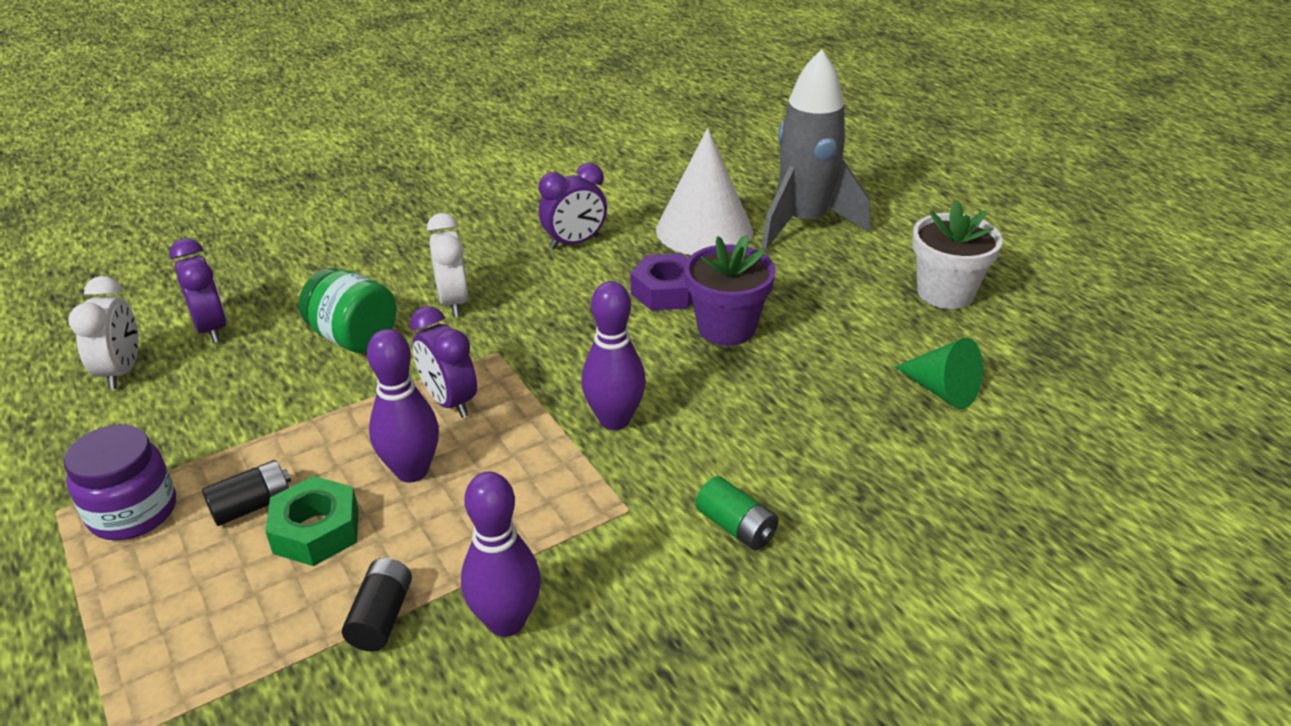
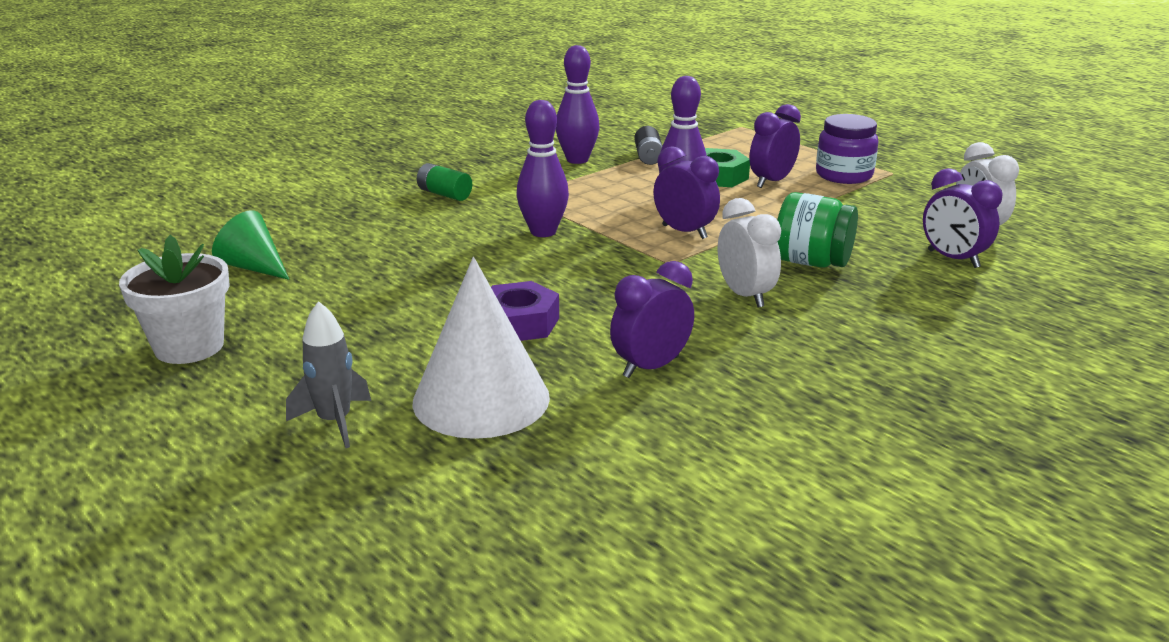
camera: 170 degrees right, 10 degrees down
black battery [202,460,291,526] -> purple clock [749,104,801,188]
purple flower pot [684,235,776,346] -> none
grey rocket [761,49,870,250] -> grey rocket [286,301,371,448], size x0.51

